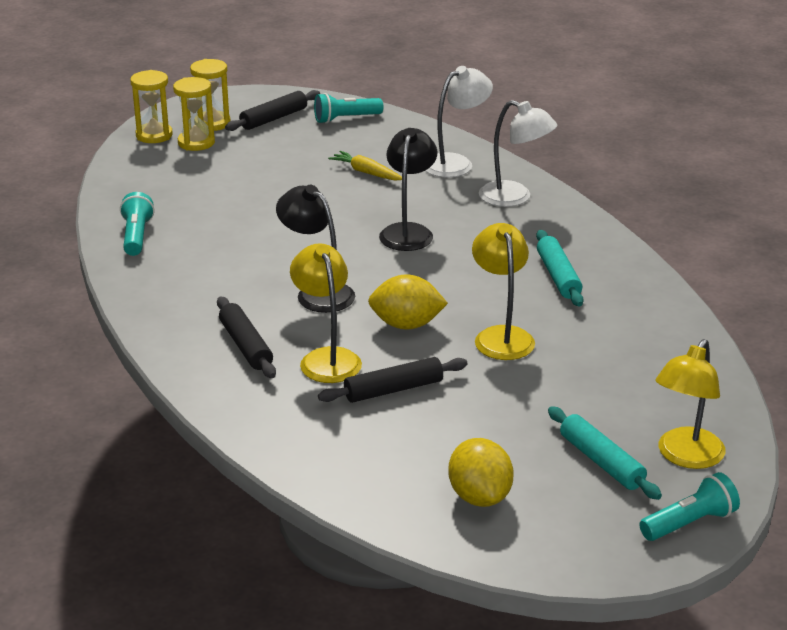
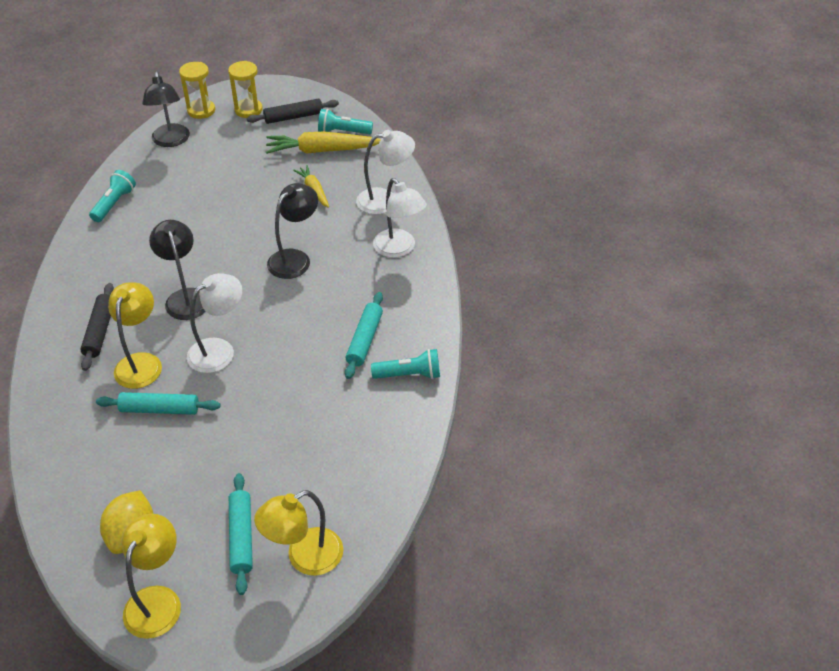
camera: 25 degrees right, 15 degrees up
yellow hourglass [173,77,215,151] -> none
black rolling pin [318,357,467,403] -> turquoise rolling pin [96,392,220,415]
yellow lemon [368,274,448,330] -> white lamp [187,273,242,373]
yellow lamp [472,223,535,360] -> yellow lamp moved to [122,513,181,639]
turquoise flashlight [639,472,740,541] -> turquoise flashlight moved to [371,349,440,379]
none -> black lamp [142,72,190,147]
none -> yellow carrot [266,131,381,154]

